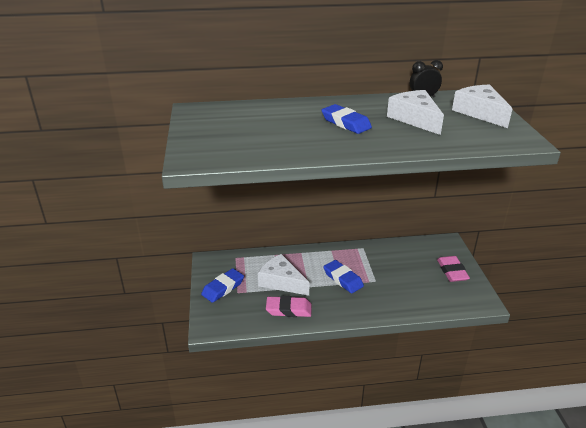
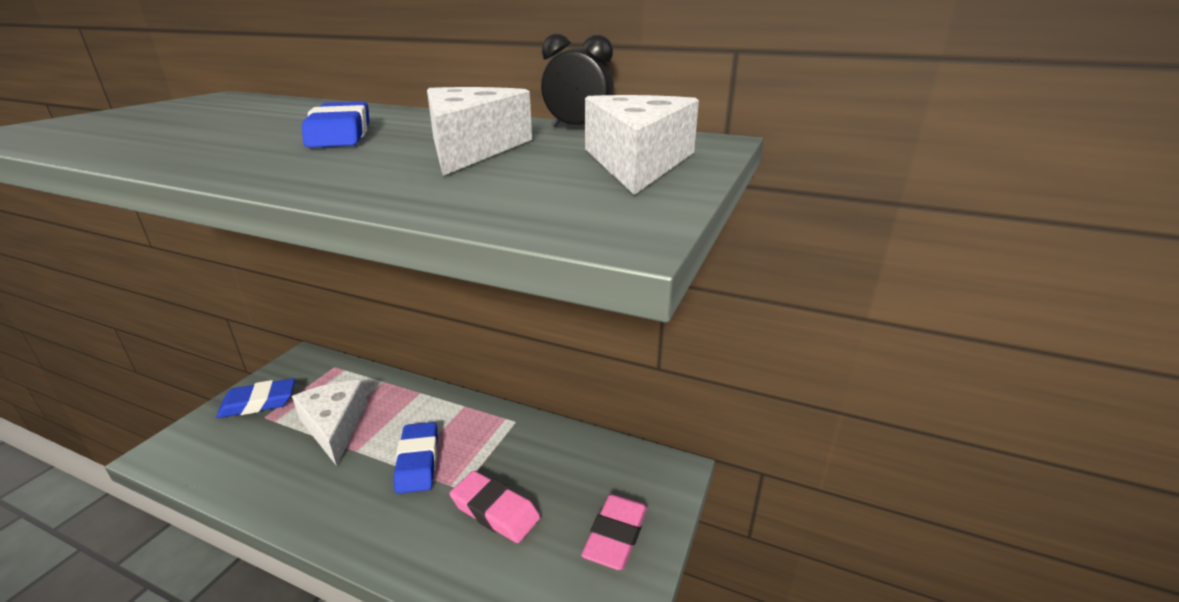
camera: 30 degrees right, 5 degrees down
pink eraser [266,296,312,317] -> pink eraser moved to [450,471,540,543]

